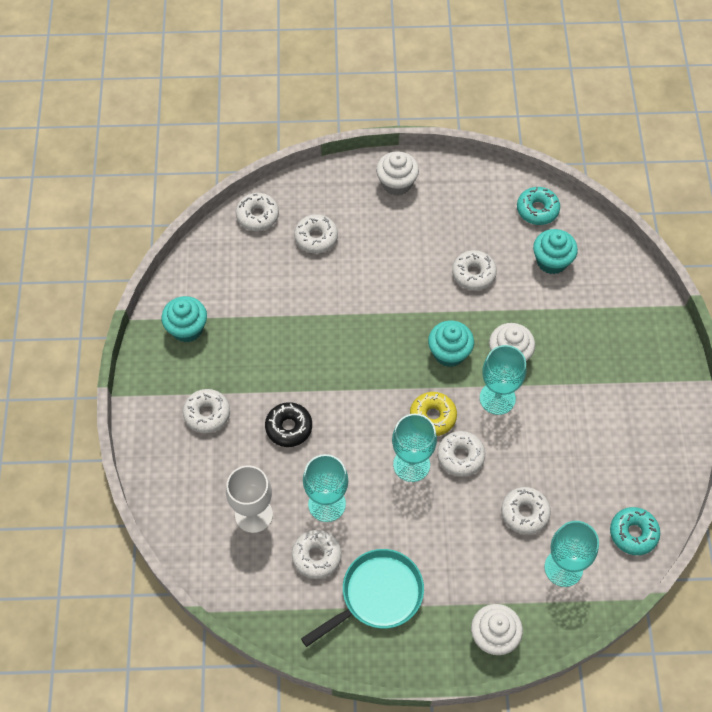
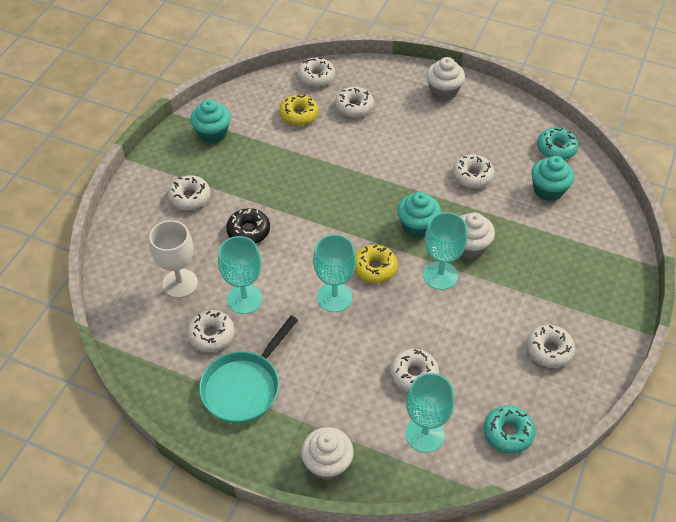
camera: 25 degrees right, 10 degrees down
turquoise pan [301,549,424,647] -> turquoise pan turned 135 degrees clockwise [199,315,298,423]
white donut [437,431,485,477] -> white donut moved to [526,325,575,368]
none -> yellow donut [279,94,319,126]

